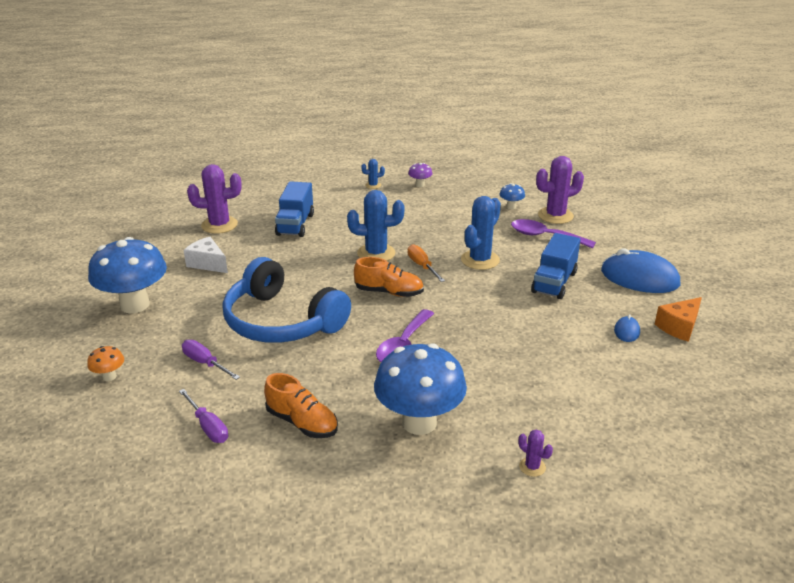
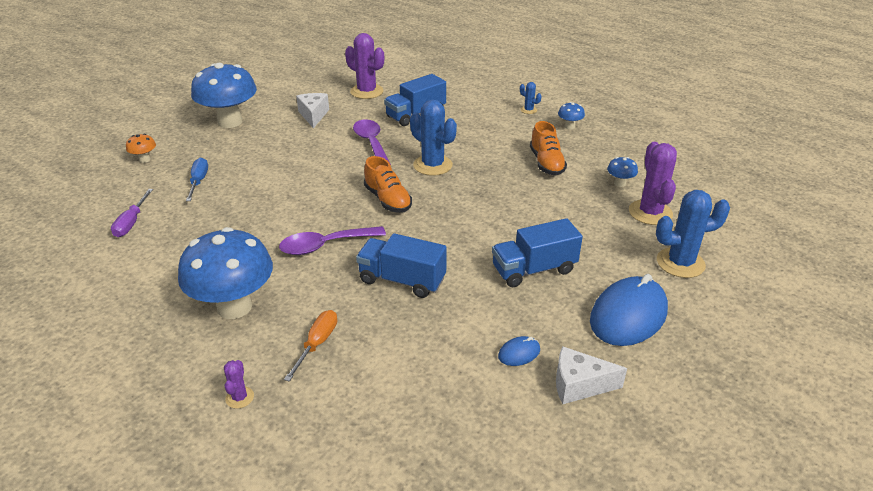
camera: 45 degrees right, 5 degrees up
purple screwdriver [182,340,240,380] -> blue screwdriver [186,158,208,201]
blue headphones [223,257,351,343] -> none
orange shoe [264,373,338,438] -> orange shoe moved to [530,121,567,176]
purple mushroom [408,163,432,187] -> blue mushroom [558,102,585,129]
orange screwdriver [408,244,445,282] -> orange screwdriver moved to [284,310,337,382]
blue cactus [461,196,501,270] -> blue cactus moved to [656,190,730,278]
purple spoon [511,219,596,248] -> purple spoon moved to [353,119,391,165]
purple cactus [536,156,584,224] -> purple cactus turned 60 degrees clockwise [629,142,677,225]
blue mouse [601,248,680,293] -> blue mouse turned 60 degrees clockwise [590,274,668,346]
orange cheese [655,297,702,342] -> white cheese [556,346,627,404]
none -> blue truck [356,233,447,298]

